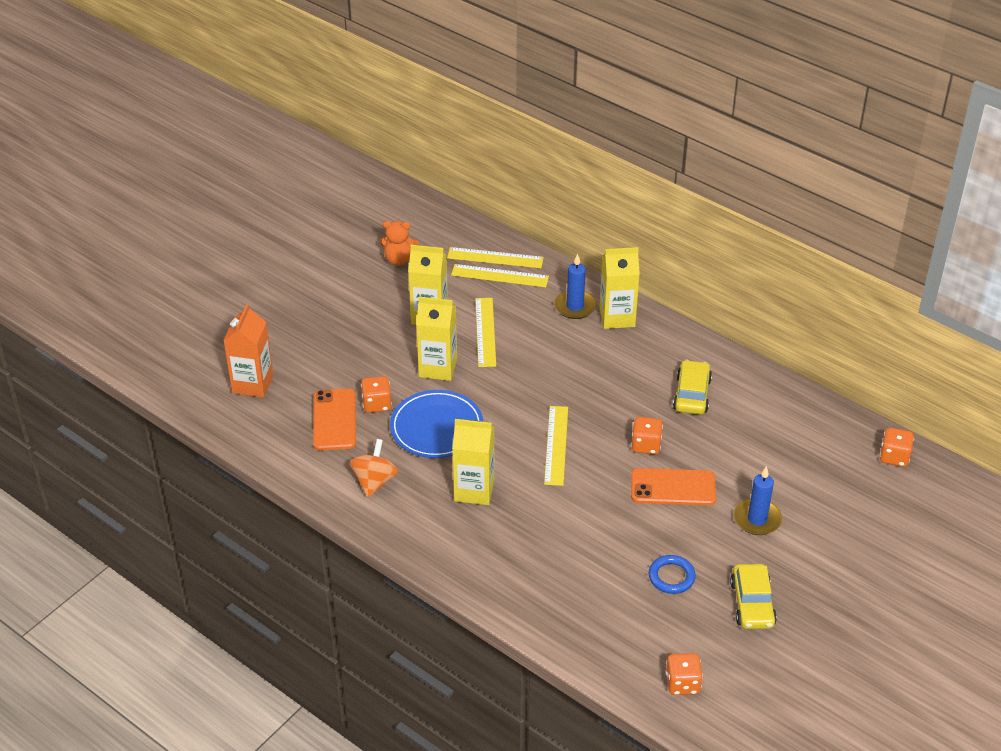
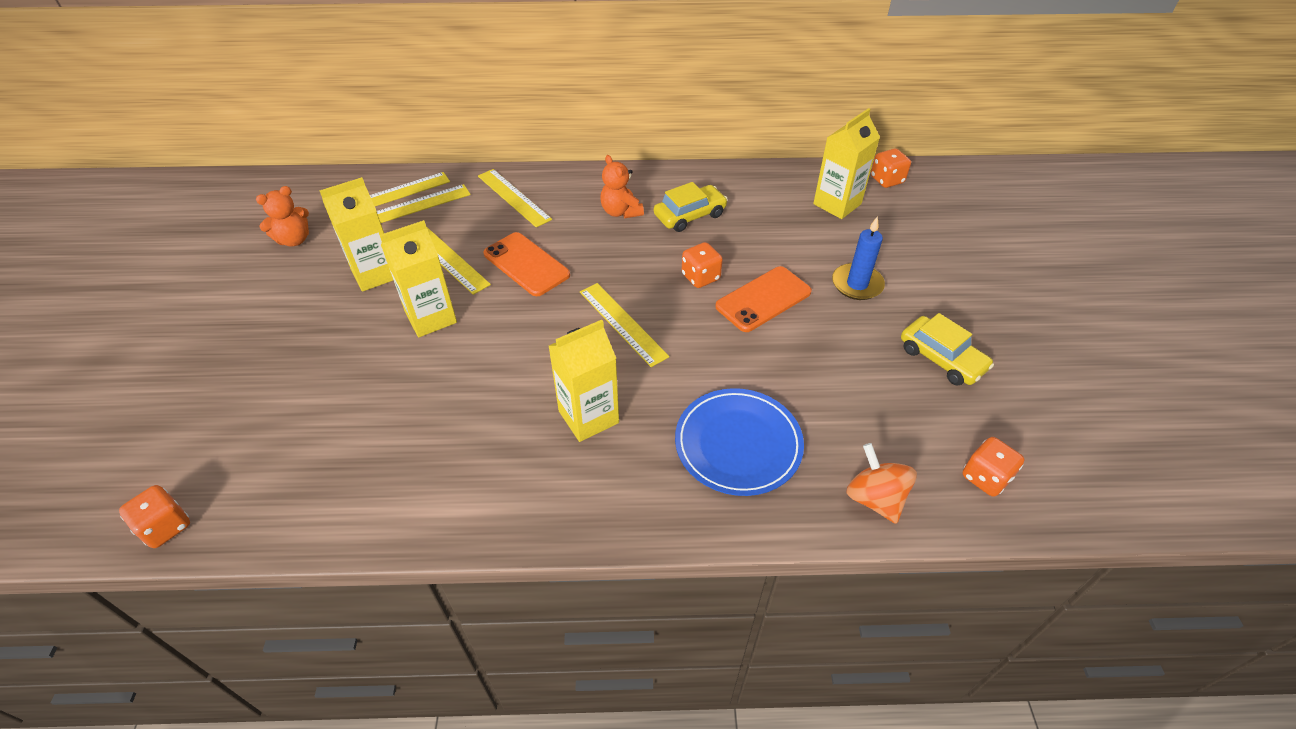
camera: 40 degrees left, 5 degrees up
orange carton [223,304,273,398] -> none
orange phone [313,389,356,450] -> orange phone moved to [483,232,570,296]
orange spinning top [350,439,398,497] -> orange spinning top moved to [847,443,917,524]
orange dice [361,376,392,413] -> orange dice moved to [119,485,190,548]
blue plate [390,390,483,458] -> blue plate moved to [675,388,804,496]
blue candle [554,253,597,319] -> yellow ruler [478,169,552,228]
yellow carton [599,247,640,329] -> yellow carton moved to [813,108,880,219]
blue ring [649,555,696,594] -> none
yellow car [673,360,712,414] -> yellow car turned 90 degrees clockwise [654,182,728,232]
none -> orange teddy bear [600,155,644,218]

